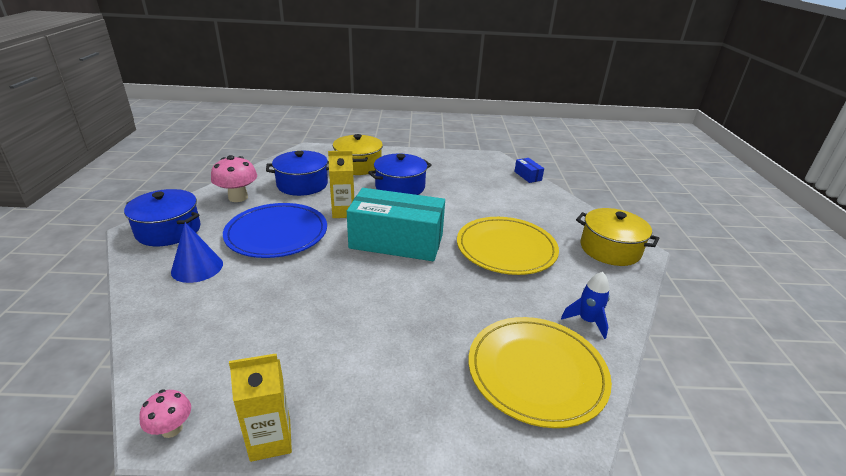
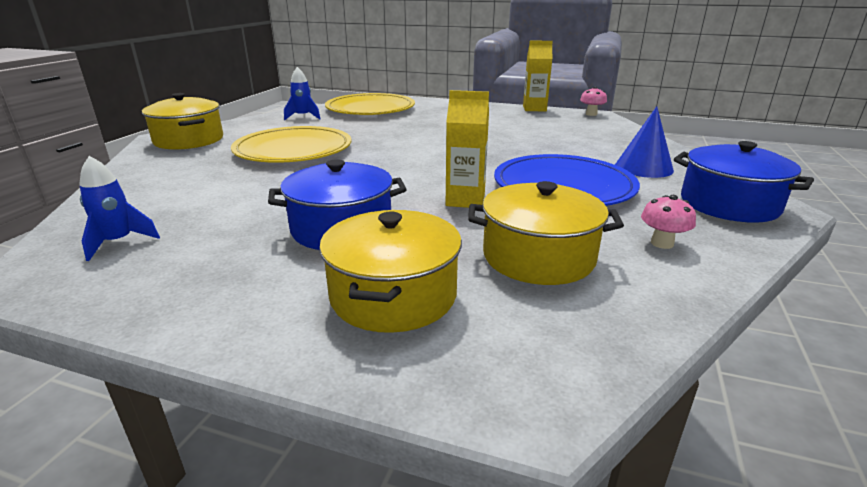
camera: 160 degrees left, 5 degrees down
pink mushroom [211,155,257,202] -> pink mushroom [641,195,696,249], size x0.58
blue pot [266,151,329,196] -> yellow pot [468,181,624,285]
turquoise box [347,188,445,261] -> none
blue box [514,158,544,183] -> none
none -> blue rocket [79,156,160,261]

